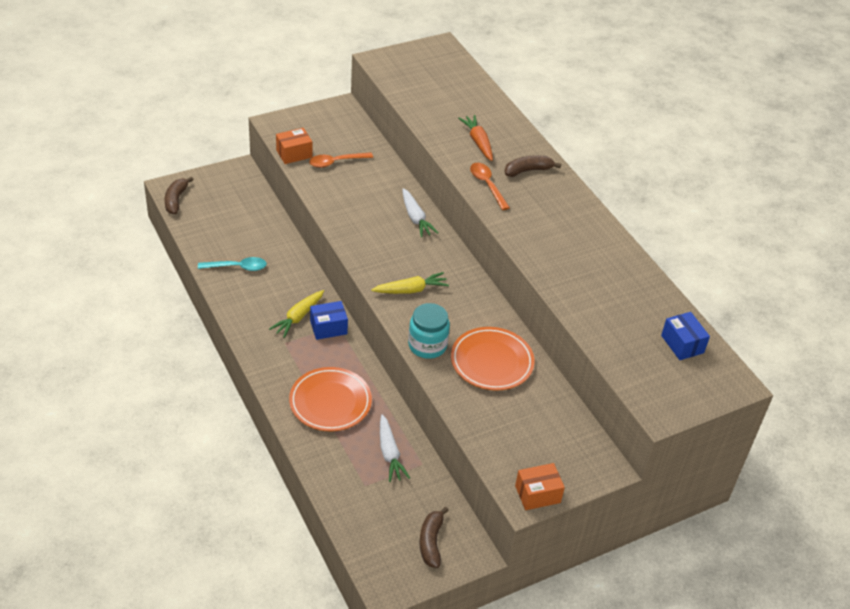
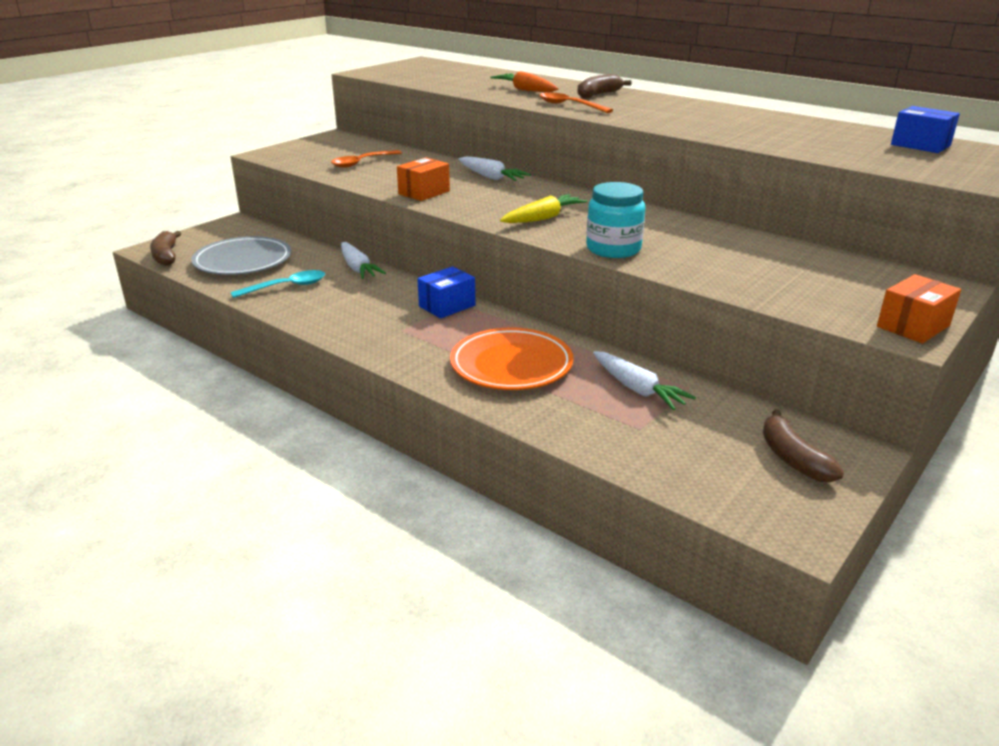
camera: 20 degrees left, 15 degrees down
yellow carrot [269,290,324,338] -> none
orange box [276,128,312,164] -> orange box moved to [397,157,450,201]
orange plate [451,327,535,391] -> none
none -> grey plate [191,236,291,275]
none -> white carrot [341,242,386,279]

